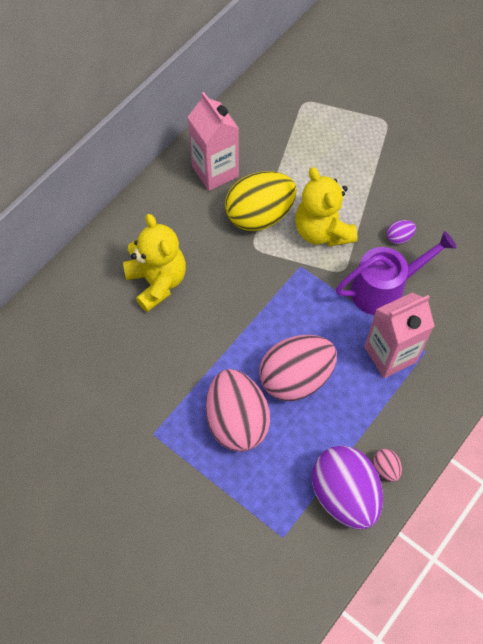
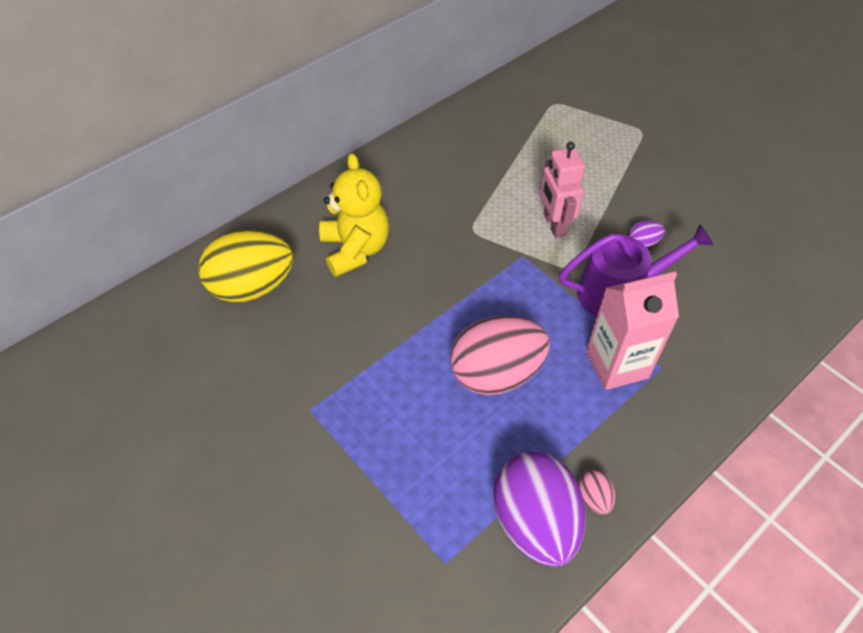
camera: 10 degrees right, 10 degrees down
pink carton [188,92,239,191] -> none
pink egg [206,369,270,452] -> none
yellow egg [225,171,297,231] -> yellow egg moved to [198,230,293,302]
yellow teddy bear [295,167,357,247] -> pink robot [540,142,585,238]

